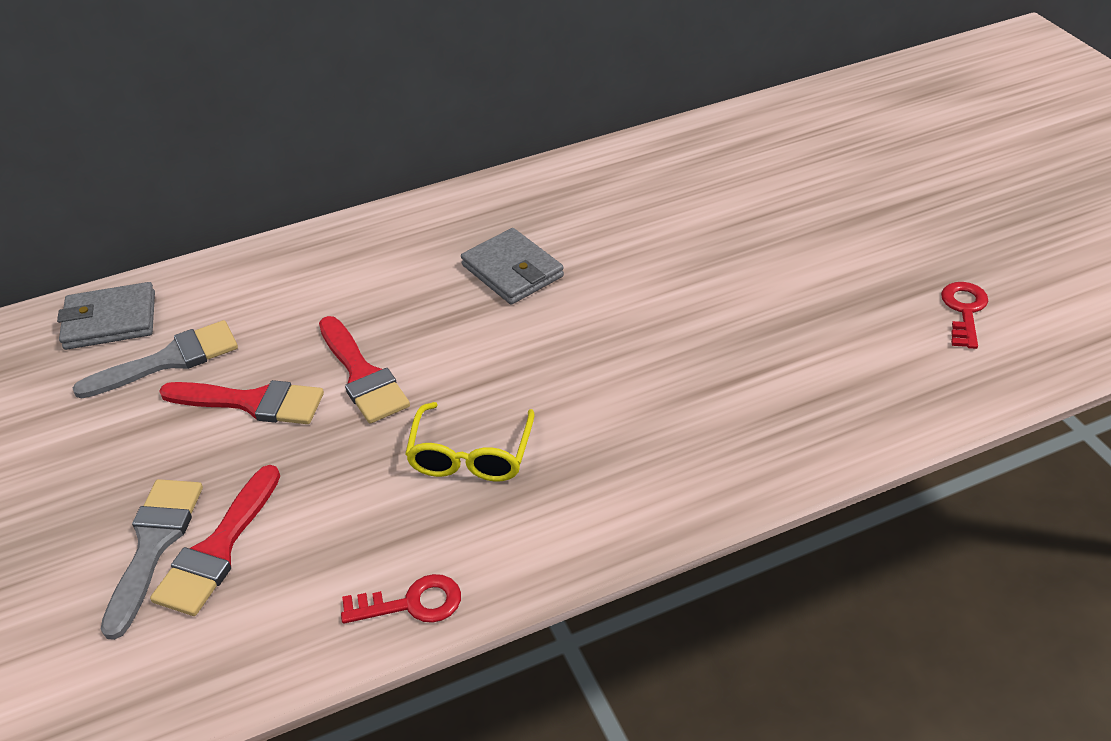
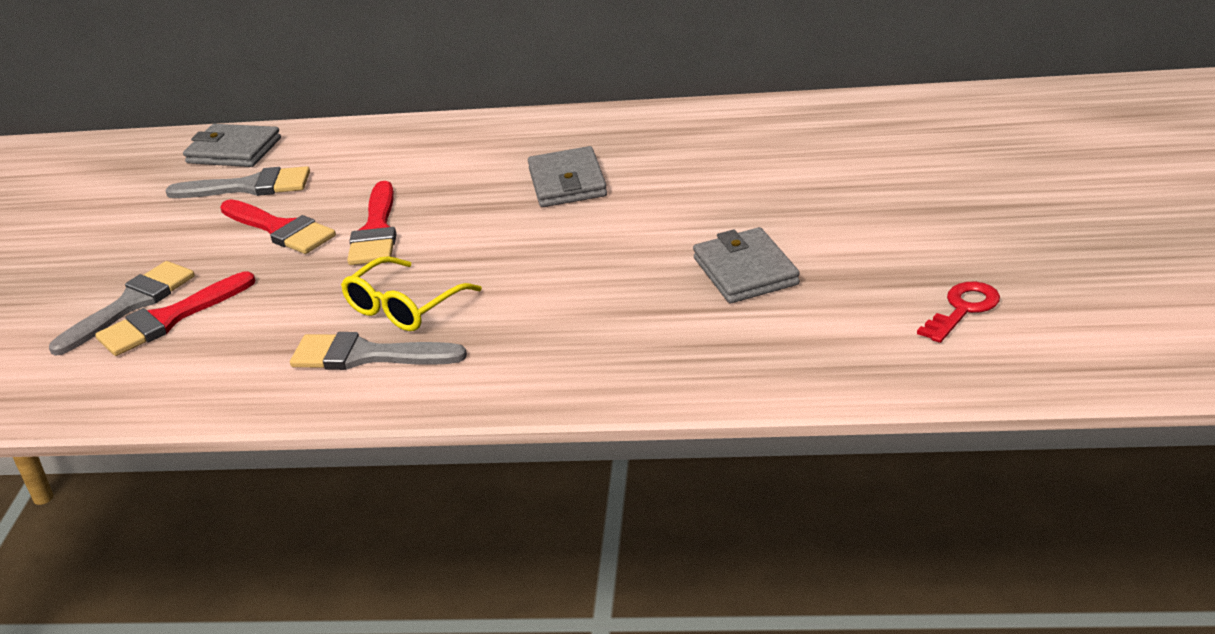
camera: 30 degrees right, 10 degrees down
red key [341,574,461,624] -> none
none -> grey brush [290,332,467,370]
none -> grey wallet [693,227,800,303]

